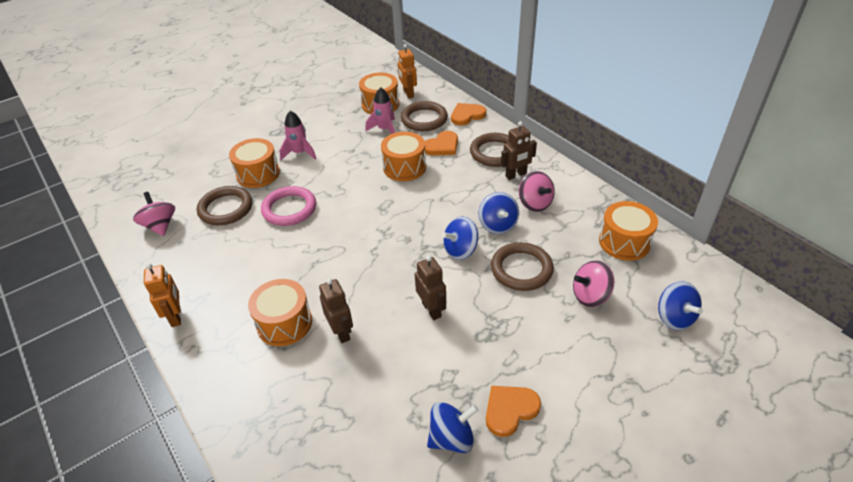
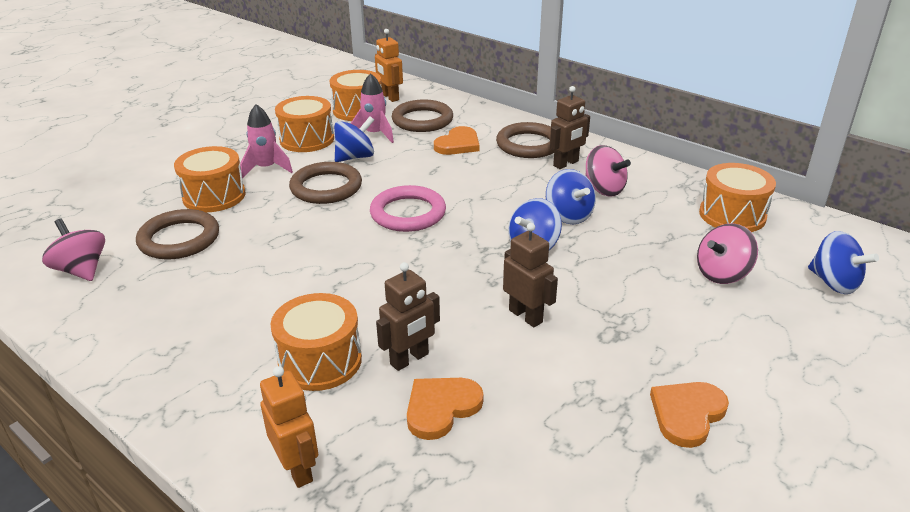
camera: 15 degrees left, 10 degrees down
orange robot [144,263,181,327] -> orange robot moved to [260,366,318,488]
pink ring [261,186,316,226] -> pink ring moved to [370,185,446,232]
brown robot [319,278,353,343] -> brown robot turned 90 degrees clockwise [376,262,440,371]
orange drum [381,132,426,181] -> orange drum moved to [275,96,334,152]
blue spinning top [427,402,478,453] -> blue spinning top moved to [334,116,374,162]
orange heart [451,103,486,126] -> orange heart moved to [407,378,484,440]
brown ring [491,242,554,291] -> brown ring moved to [289,162,362,204]

